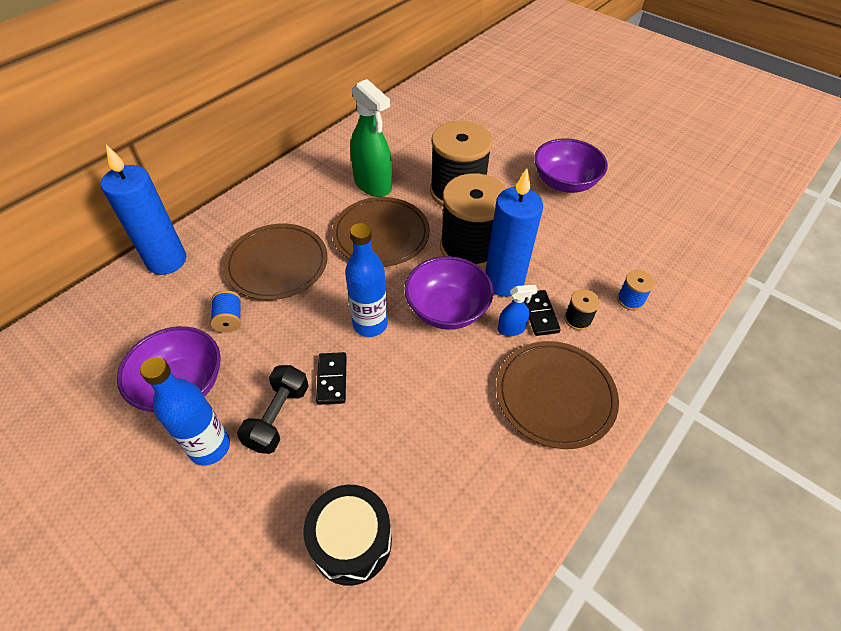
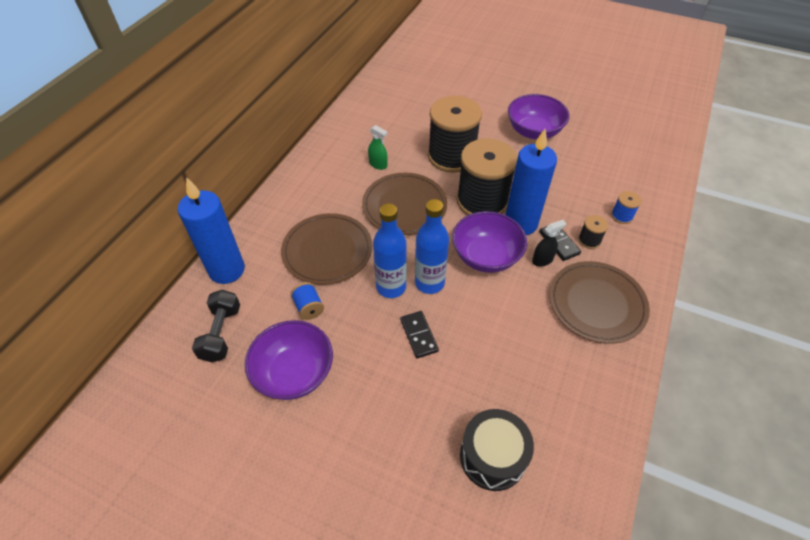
camera: 15 degrees left, 0 degrees up
blue bottle [140,357,230,465] -> blue bottle moved to [373,203,407,298]
black dumbbell [237,365,309,454] -> black dumbbell moved to [192,290,240,362]
green spray bottle [350,79,392,197] -> green spray bottle [368,125,388,170], size x0.48
blue spray bottle [498,285,538,336] -> black spray bottle [532,220,566,267]

